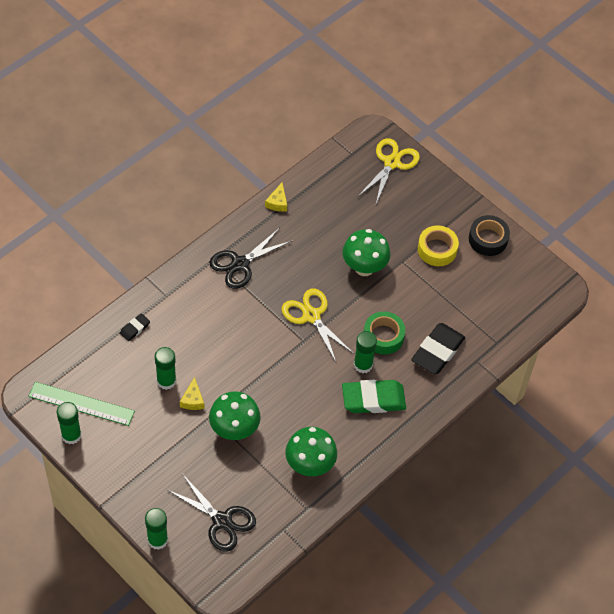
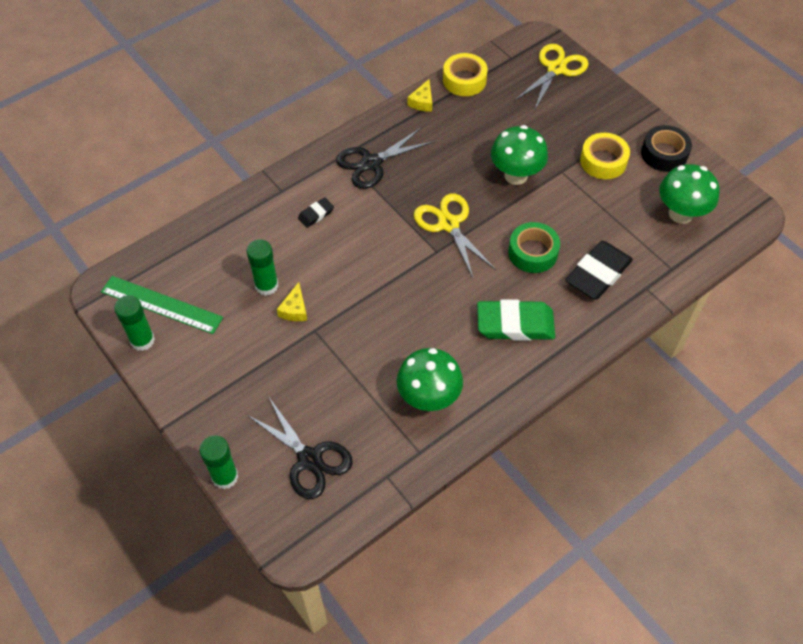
camera: 10 degrees right, 0 degrees up
black eraser [120,313,150,341] -> black eraser moved to [298,198,334,228]
green mushroom [209,391,261,440] -> green mushroom moved to [659,164,720,224]
green glue stick [354,331,377,373] -> none
none -> yellow tape [443,53,488,96]

